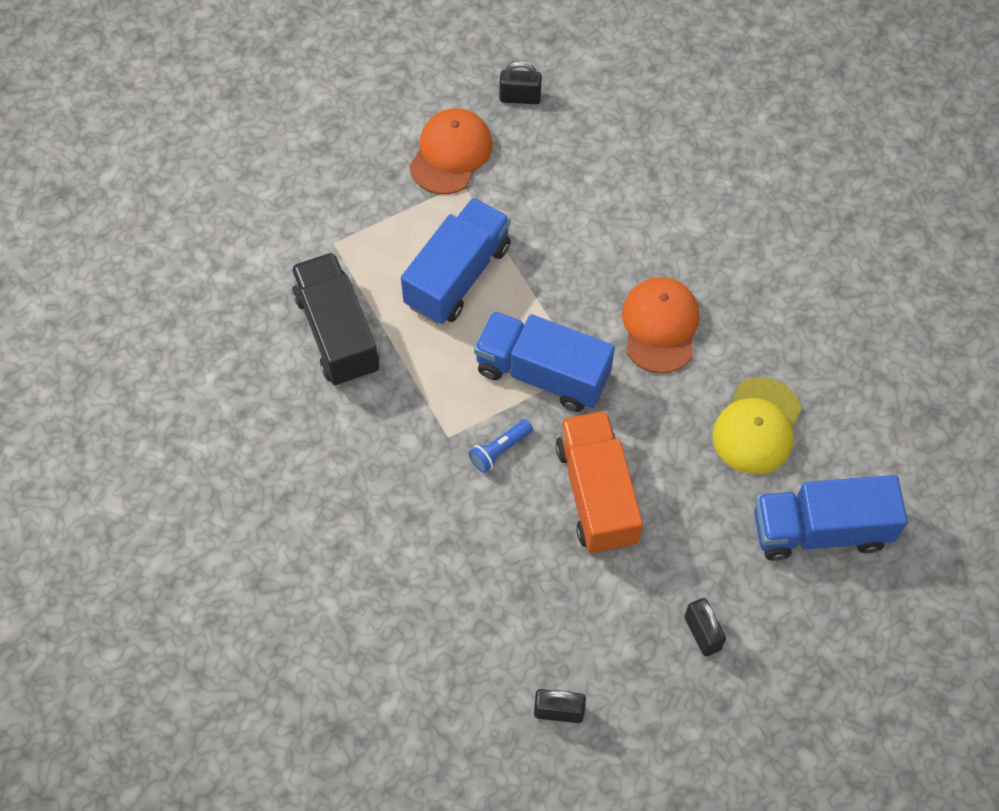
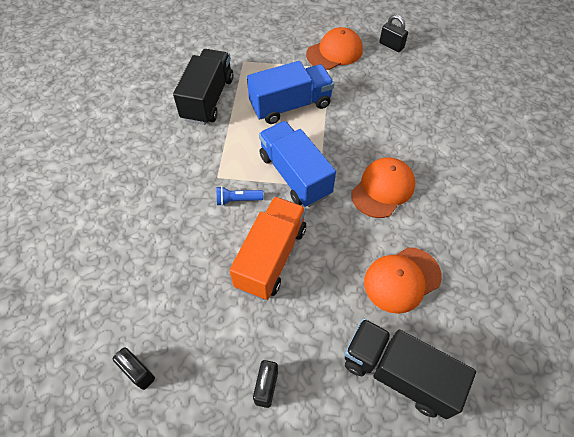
camera: 35 degrees right, 5 degrees down
yellow cap [713,377,802,474] -> orange cap [364,247,442,314]
blue truck [754,475,908,561] -> black truck [344,318,476,419]

